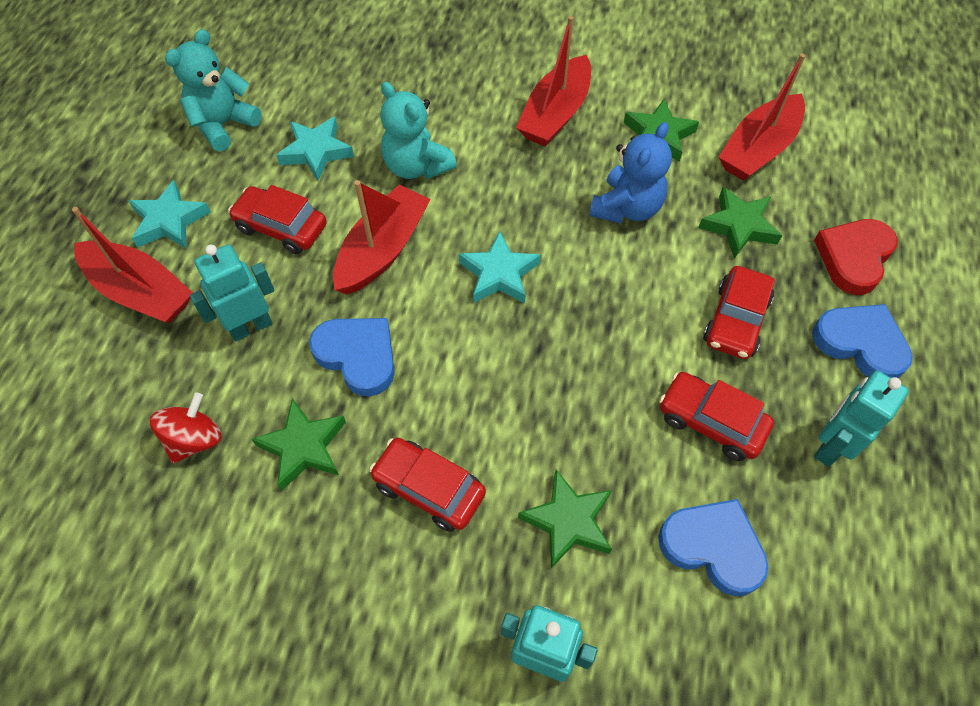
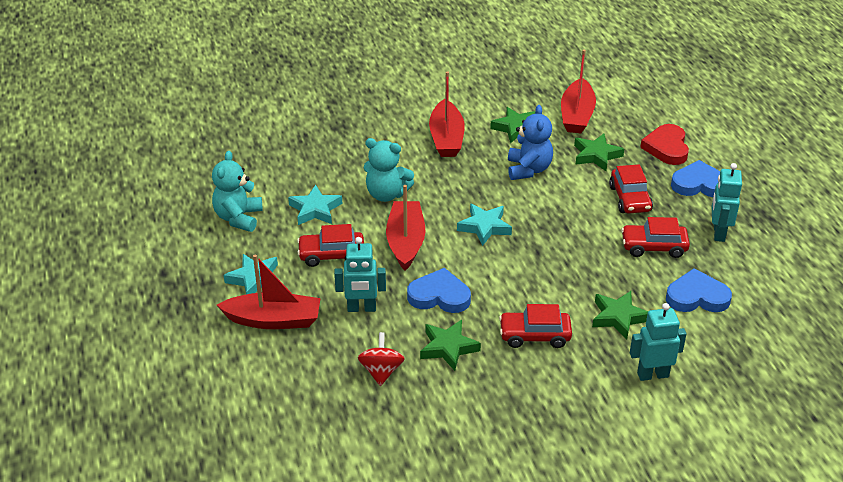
camera: 30 degrees left, 20 degrees down
turquoise robot [190,244,275,341] -> turquoise robot turned 120 degrees counterclockwise [334,237,386,312]

